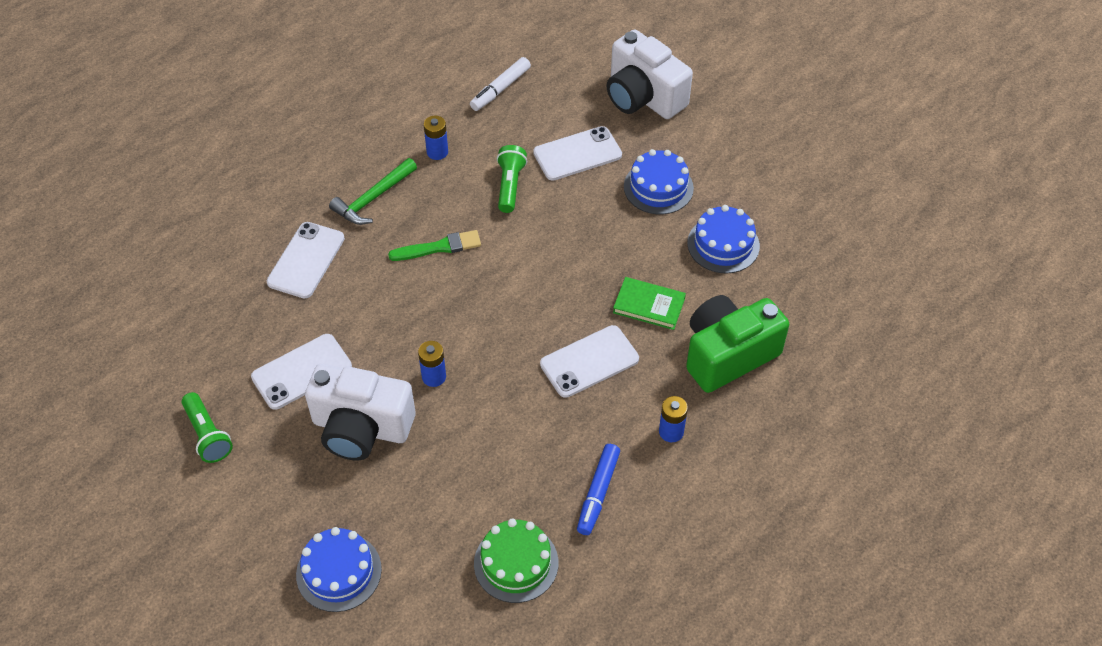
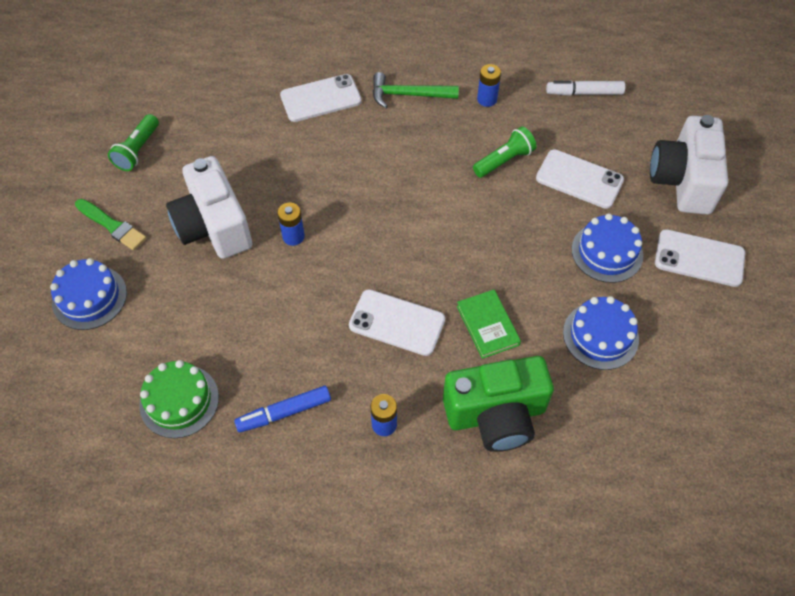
camera: 50 degrees right, 5 degrees up
white phone [251,334,352,410] -> white phone moved to [655,229,745,287]
green brush [388,230,481,261] -> green brush moved to [75,199,146,250]
green camera [686,295,789,393] -> green camera turned 150 degrees clockwise [443,356,554,452]

